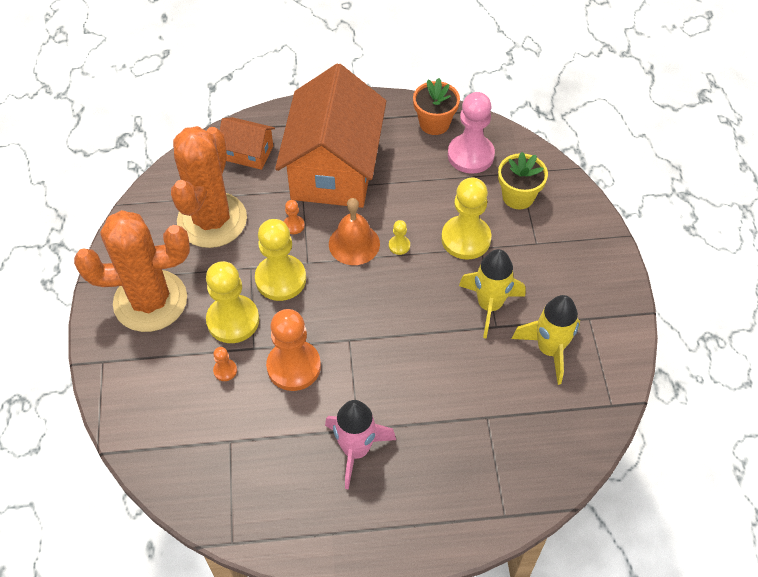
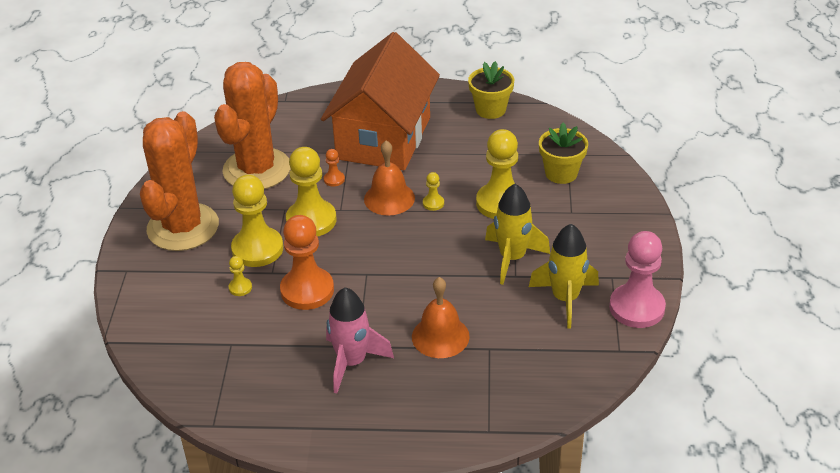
camera: 10 degrees right, 15 degrees down
orange cactus [74,210,190,332] -> orange cactus turned 75 degrees counterclockwise [140,111,219,251]
orange pawn [213,347,237,381] -> yellow pawn [229,256,252,296]
orange house [220,117,275,170] -> none
orange flower pot [413,78,460,135] -> yellow flower pot [468,61,514,119]
pink pawn [448,92,495,174] -> pink pawn moved to [609,231,666,328]
none -> orange bell [412,277,470,358]

